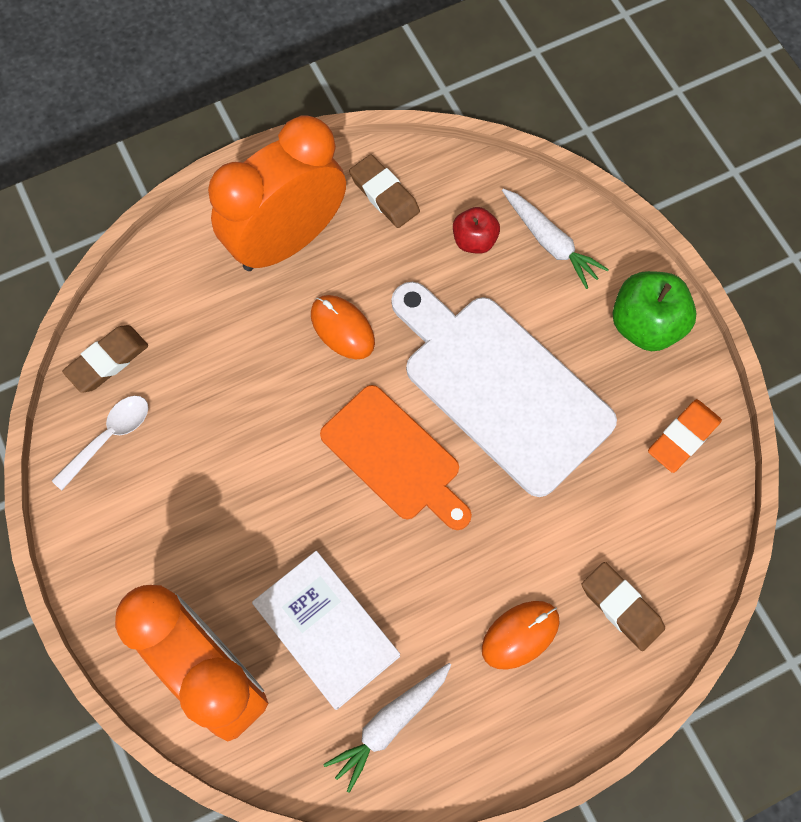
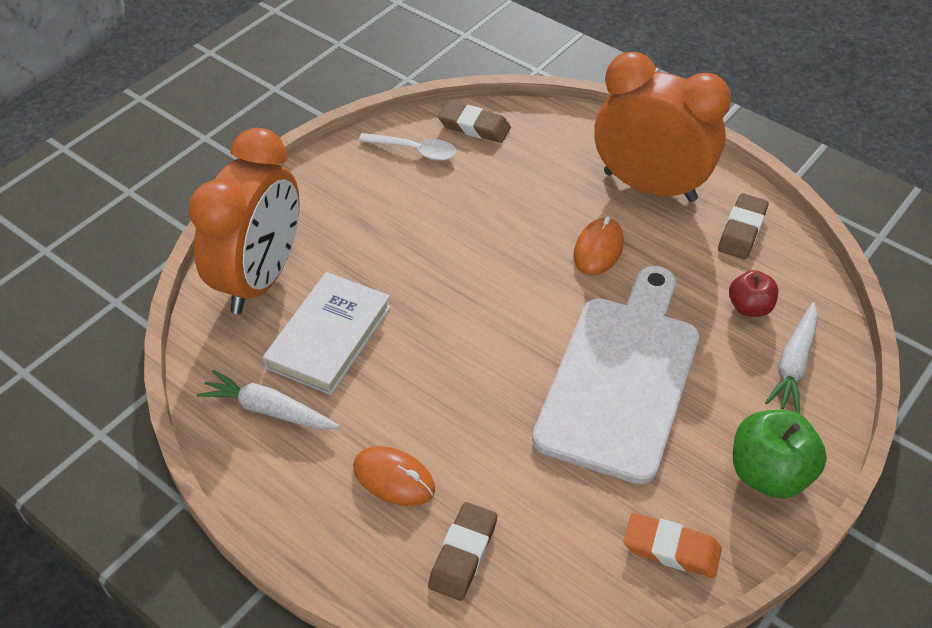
camera: 65 degrees right, 20 degrees down
orange cutting board [320,385,472,530] -> none

